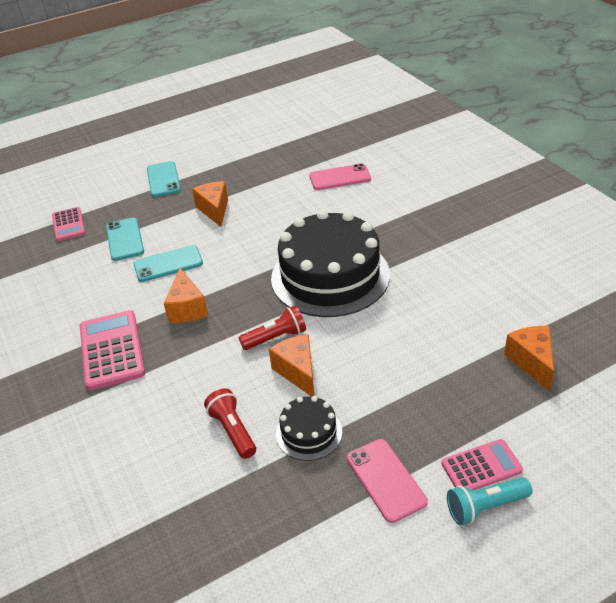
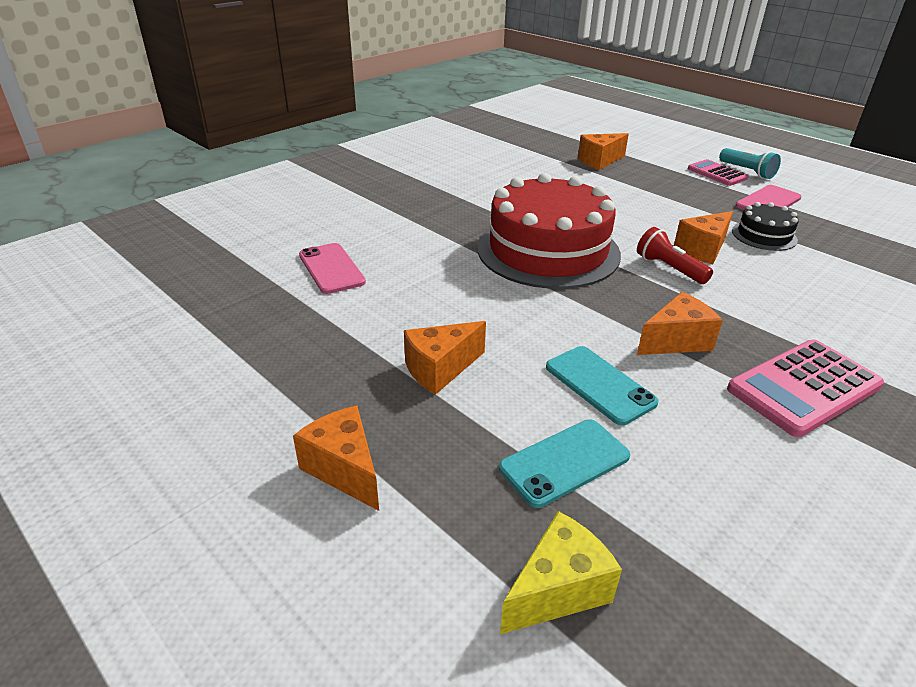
camera: 110 degrees left, 5 degrees down
pink calculator [52,207,86,241] -> yellow cheese [500,511,622,634]
turquoise phone [147,161,181,197] -> orange cheese [293,406,379,511]
red flashlight [204,388,256,459] -> none
black cake [271,210,390,317] -> red cake [477,173,621,289]

